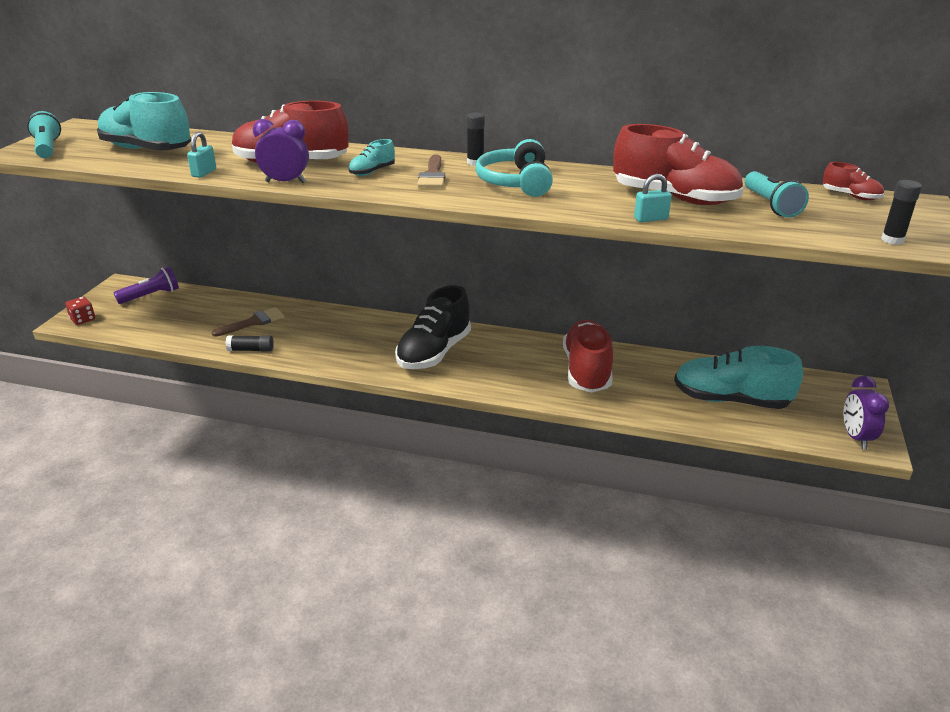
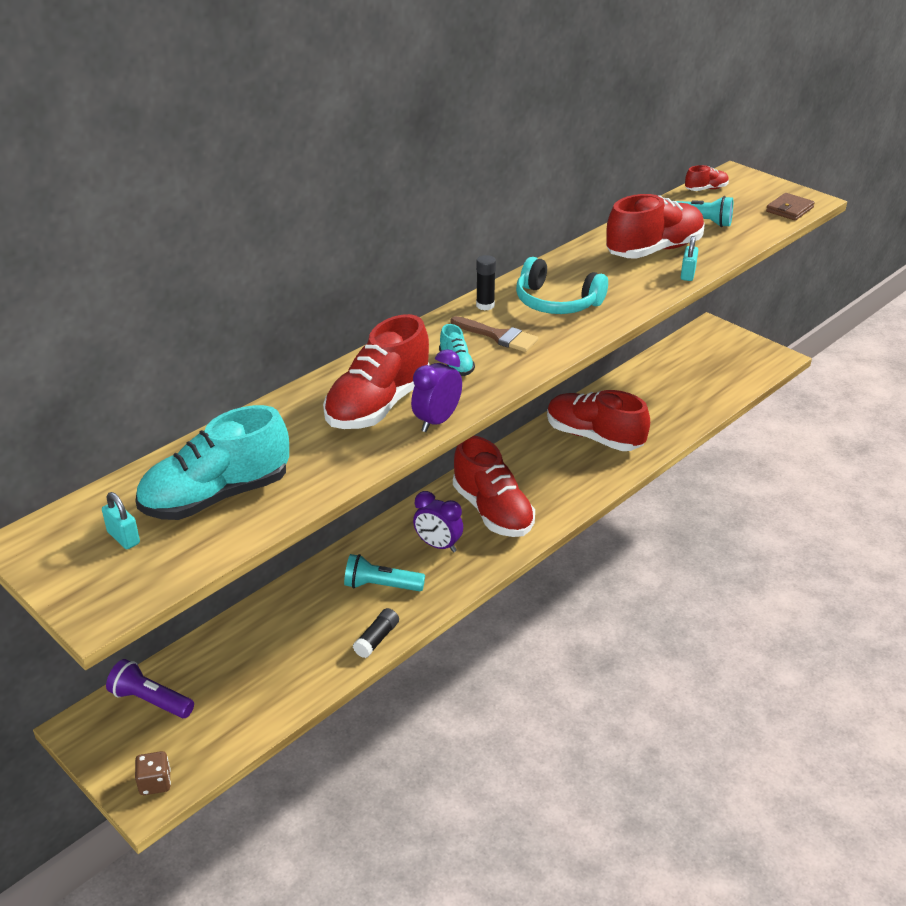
camera: 60 degrees left, 5 degrees up
turquoise flashlight [27,111,61,158] -> turquoise flashlight moved to [344,554,425,591]
red dice [65,297,95,325] -> brown dice [135,751,171,795]
purple flashlight [114,267,179,304] -> purple flashlight turned 60 degrees counterclockwise [106,659,194,718]
turquoise padlock [187,132,216,178] -> turquoise padlock moved to [102,492,140,549]
brown brush [211,307,284,337] -> none
black shoe [395,285,471,369] -> red shoe [453,436,535,537]
turquoise shoe [674,346,803,409] -> none
purple clock [843,376,889,450] -> purple clock moved to [413,491,463,552]
black glue stick [881,180,922,245] -> brown wallet [766,193,815,221]

